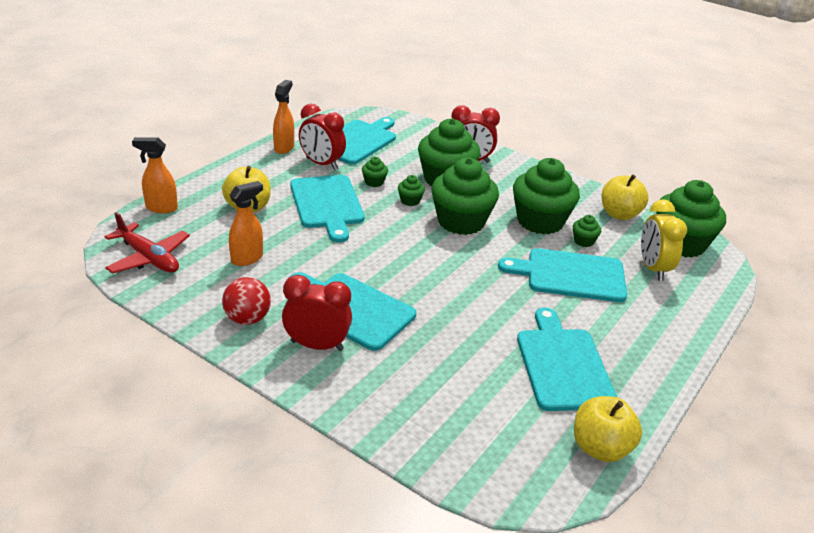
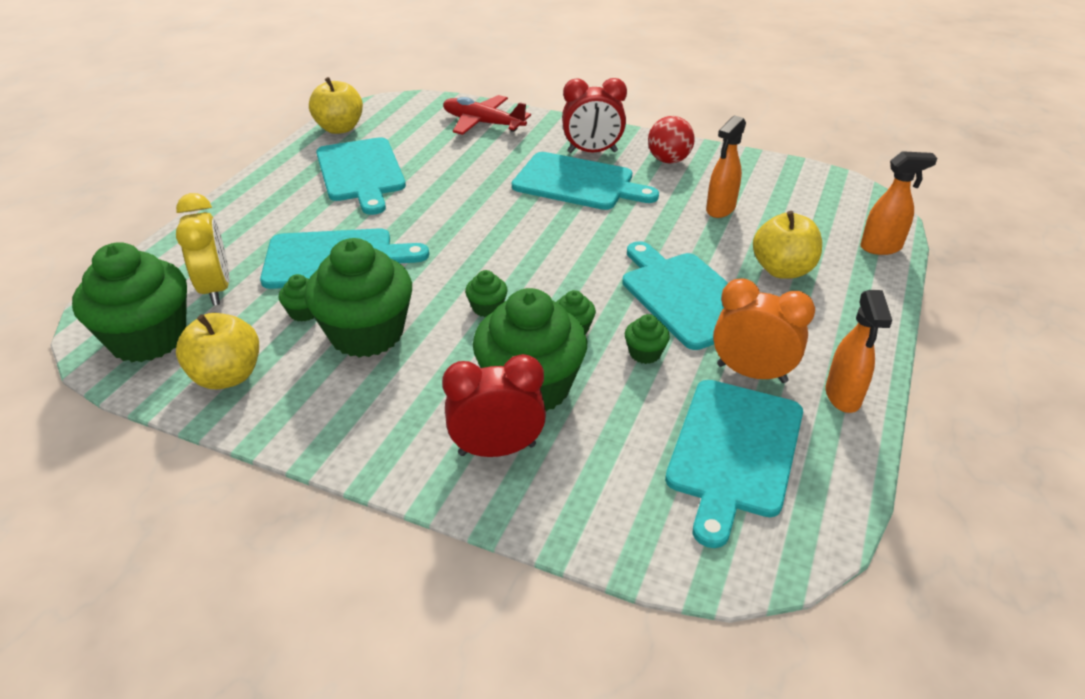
camera: 170 degrees right, 5 degrees up
red plane [104,212,190,273] -> red plane moved to [443,95,531,135]
red clock [299,104,346,170] -> orange clock [713,278,815,383]
green cupcake [431,158,499,235] -> green cupcake [465,270,507,317], size x0.42

